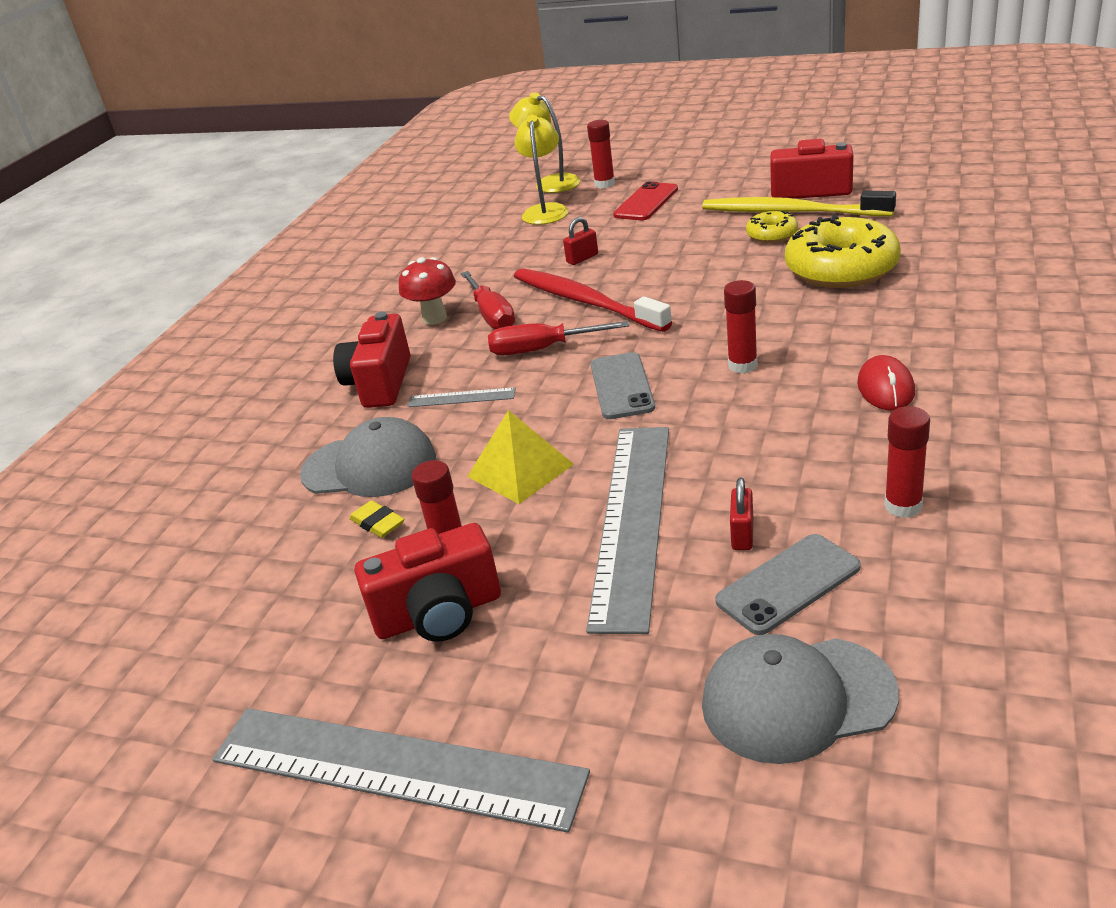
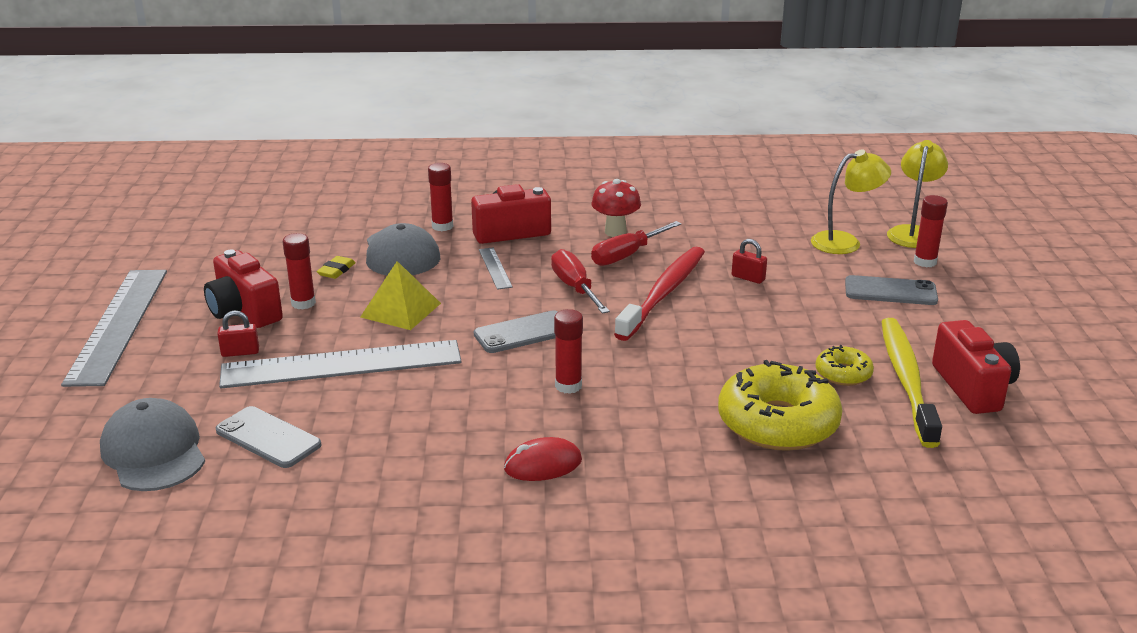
camera: 65 degrees right, 5 degrees down
red phone [613,181,678,220] -> grey phone [845,275,938,305]
red padlock [730,478,753,550] -> red padlock moved to [217,311,259,357]
red glue stick [884,406,930,518] -> red glue stick moved to [428,163,453,231]

